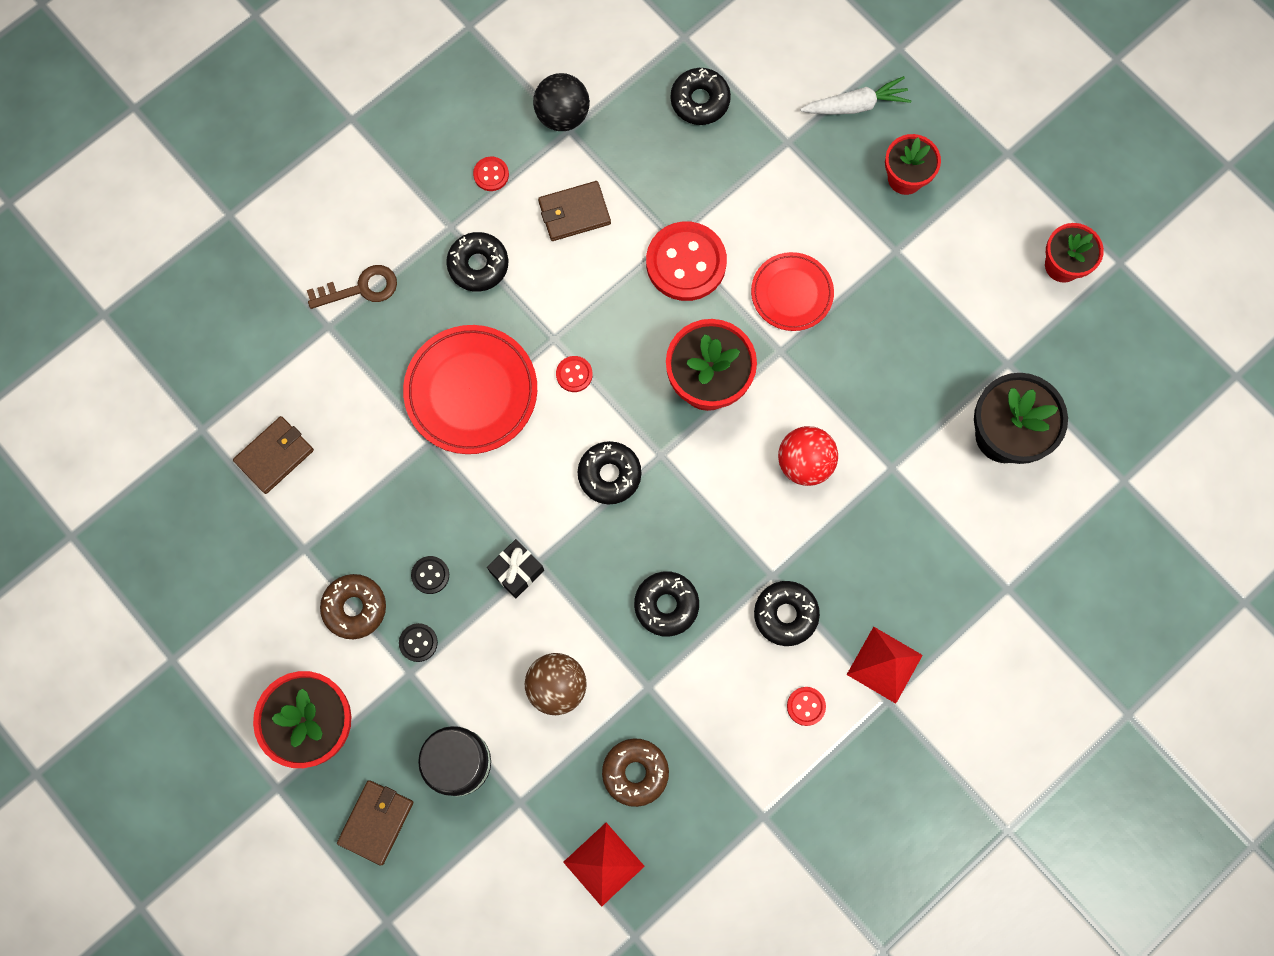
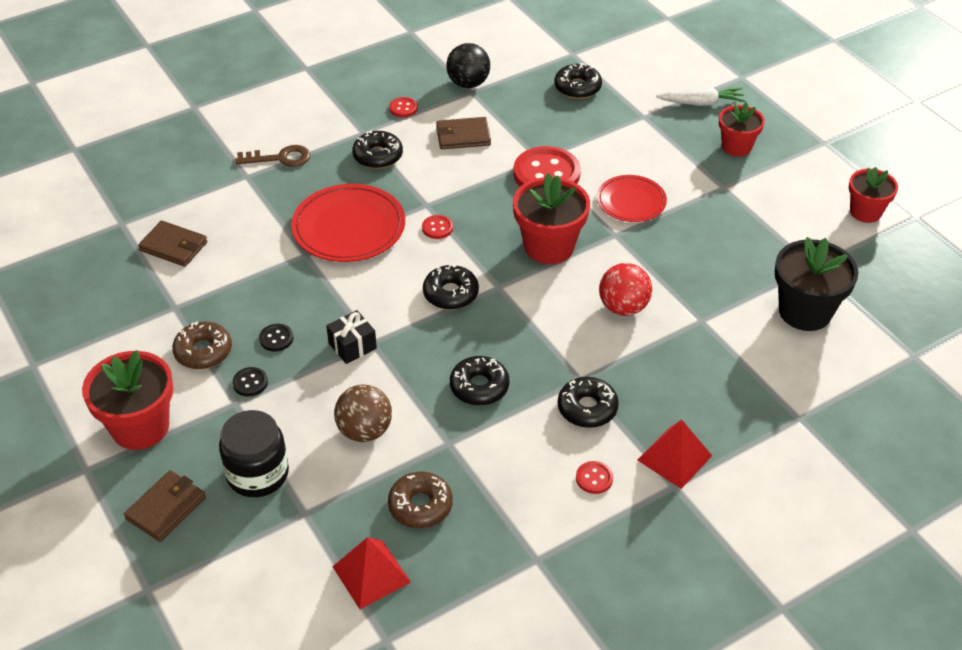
camera: 10 degrees right, 30 degrees down
brown wallet [233,416,314,494] -> brown wallet turned 60 degrees clockwise [138,220,208,267]

